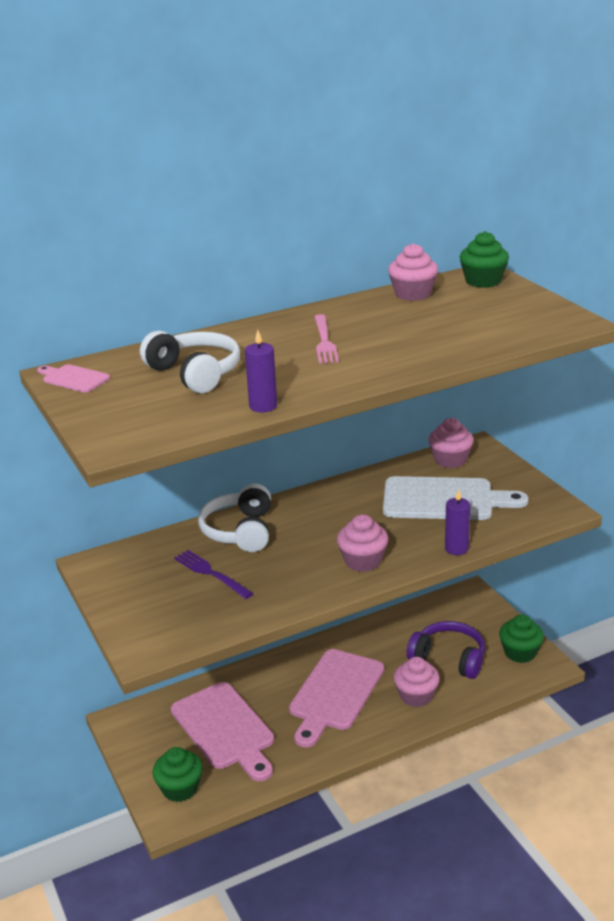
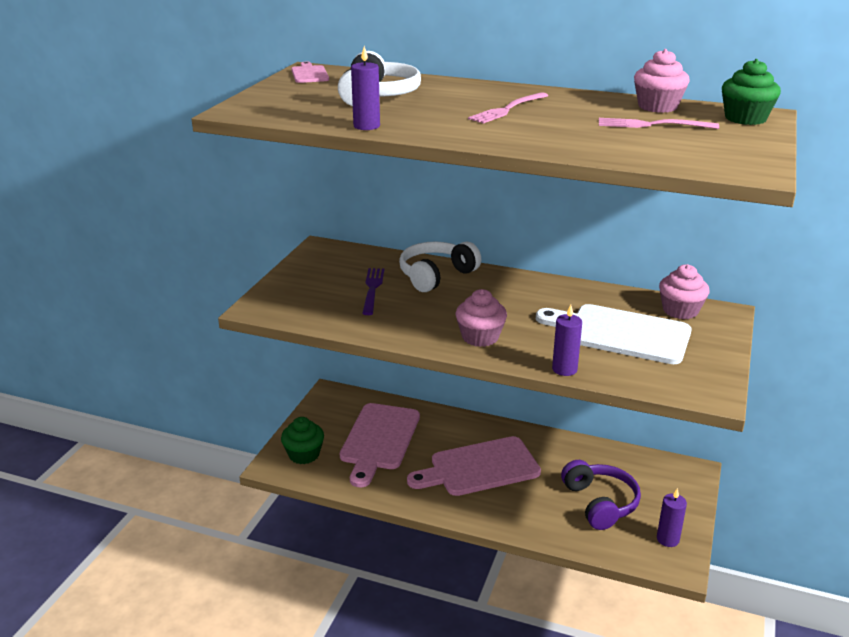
camera: 45 degrees right, 0 degrees up
white cutting board [383,476,528,520] -> white cutting board turned 150 degrees clockwise [536,304,692,364]
pink cupcake [394,657,440,707] -> none
green cupcake [499,614,544,663] -> purple candle [657,488,687,547]
none -> pink fork [599,118,719,129]

